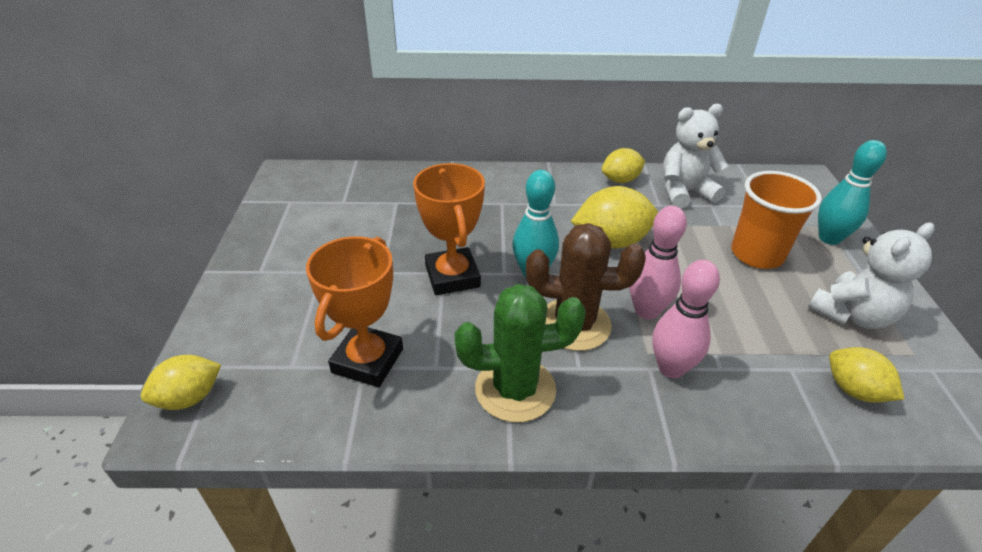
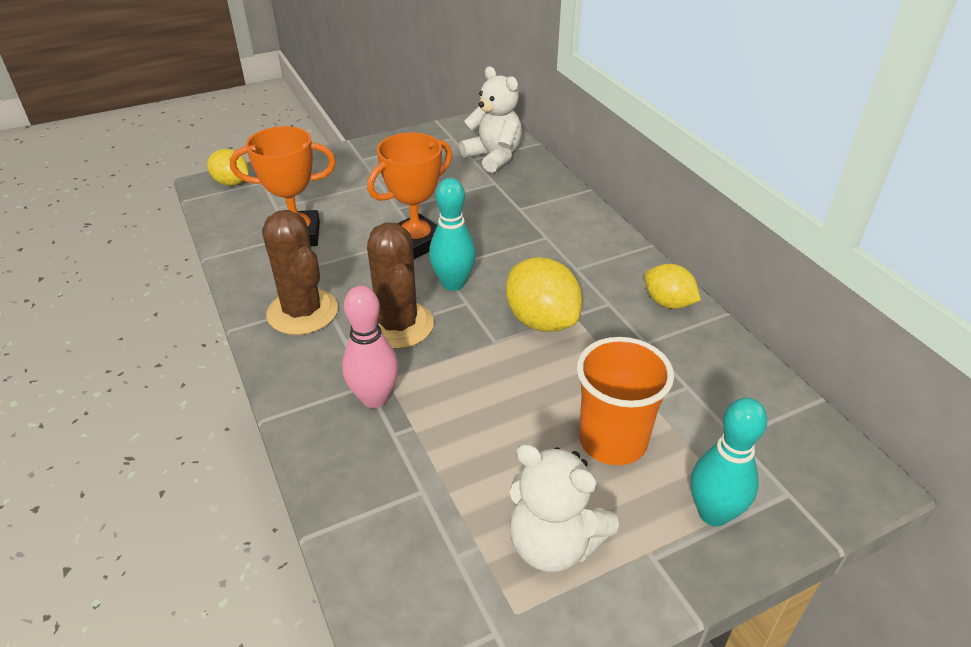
camera: 65 degrees right, 0 degrees up
green cactus [455,284,586,422] -> brown cactus [262,210,338,335]
pink bowling pin [629,206,687,320] -> none
white teddy bear [663,104,728,209] -> white teddy bear moved to [459,66,522,173]
yellow lemon [829,347,904,403] -> none

